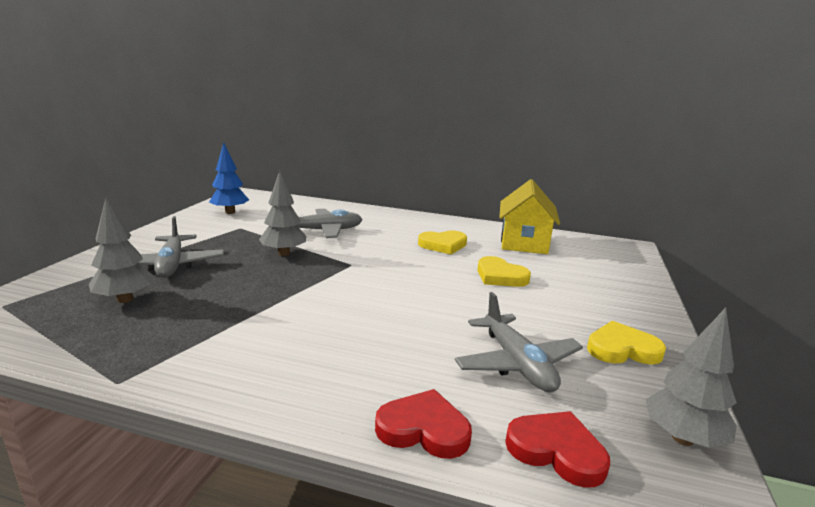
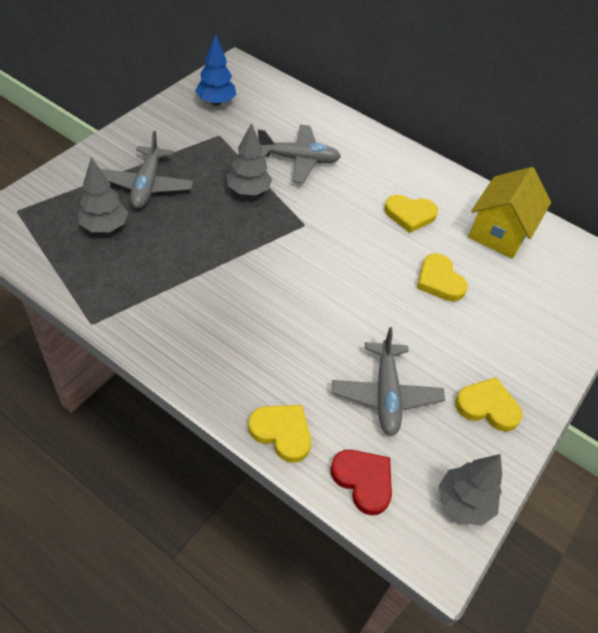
camera: 15 degrees right, 30 degrees up
red heart [375,389,472,459] -> yellow heart [248,405,311,463]

